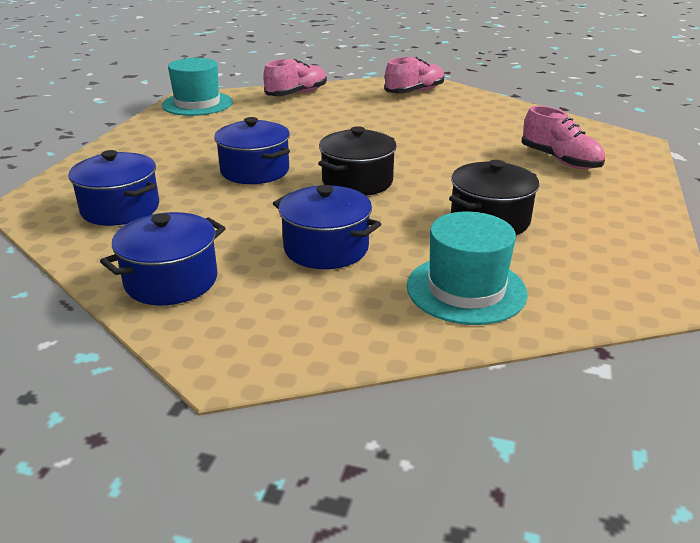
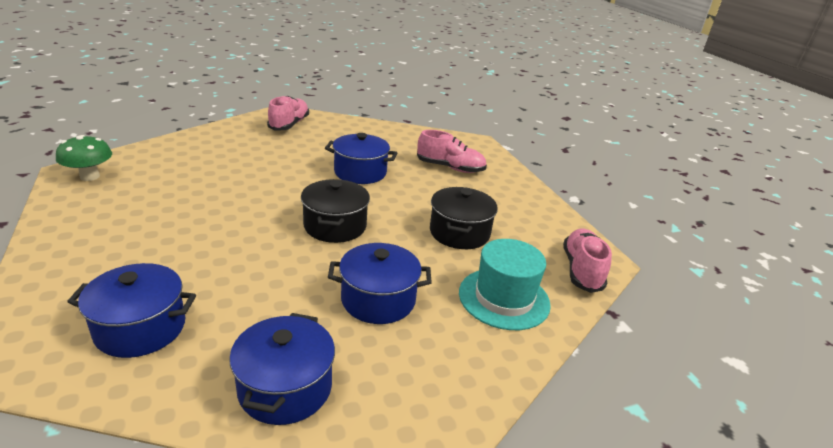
camera: 40 degrees left, 0 degrees up
turquoise hat [162,58,233,116] -> green mushroom [56,135,112,181]
blue pot [214,117,290,184] -> blue pot moved to [325,133,397,184]
pink shoe [263,59,327,96] -> pink shoe moved to [563,228,612,293]

